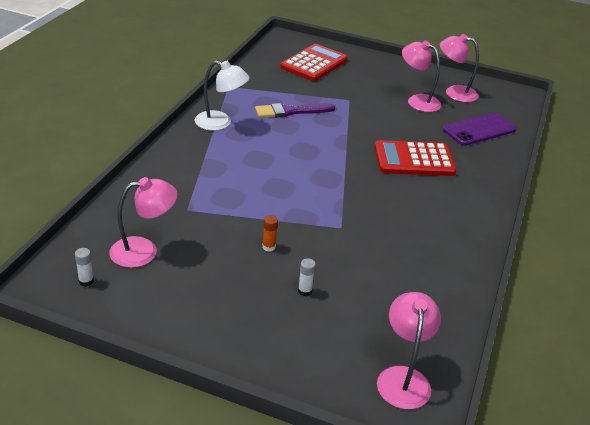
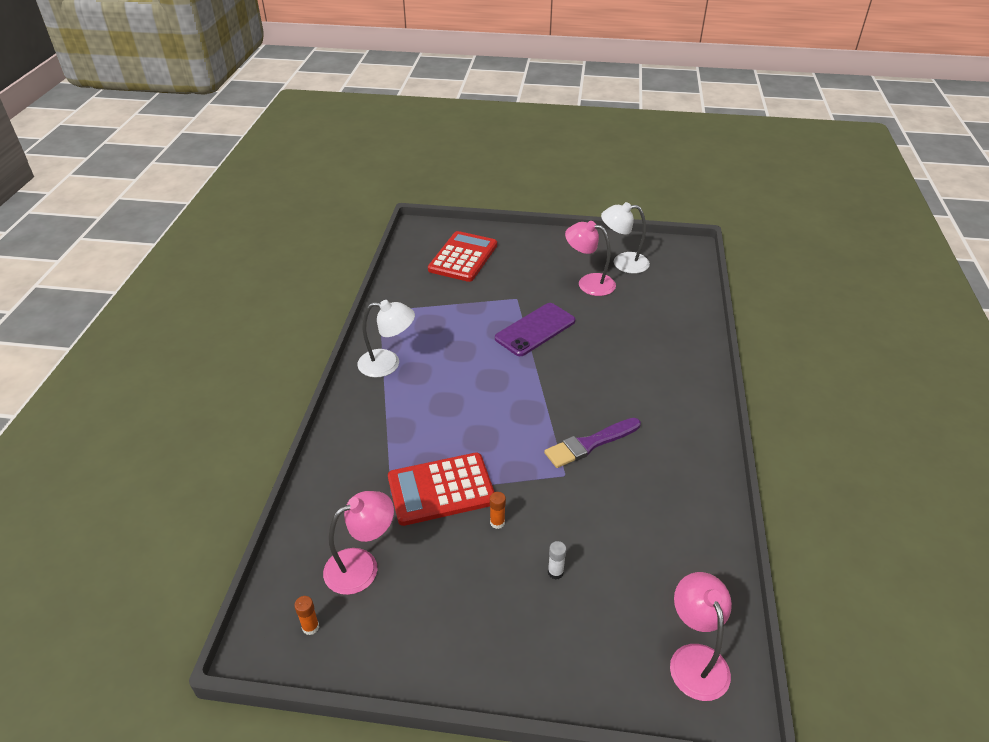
camera: 10 degrees left, 5 degrees up
white glue stick [75,248,94,286] -> orange glue stick [294,596,319,635]
purple brush [255,103,335,118] -> purple brush moved to [544,418,641,468]
red calculator [375,140,457,176] -> red calculator moved to [388,453,494,526]
pink lamp [440,34,479,102] -> white lamp [601,202,650,274]
purple phone [443,113,517,146] -> purple phone moved to [495,303,575,356]

